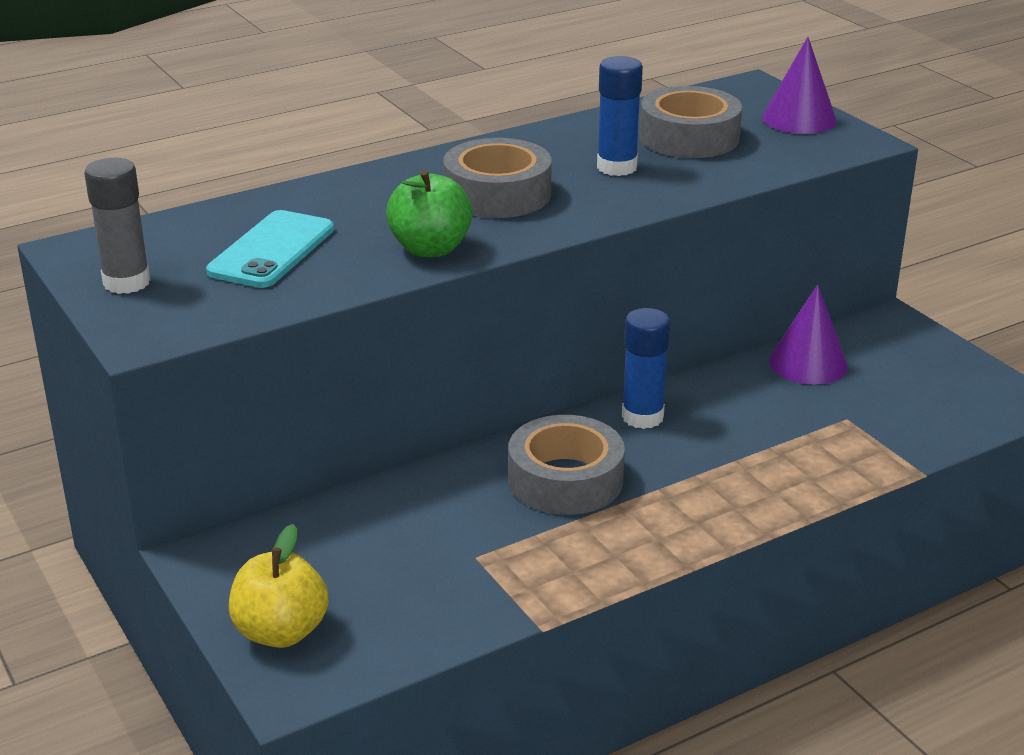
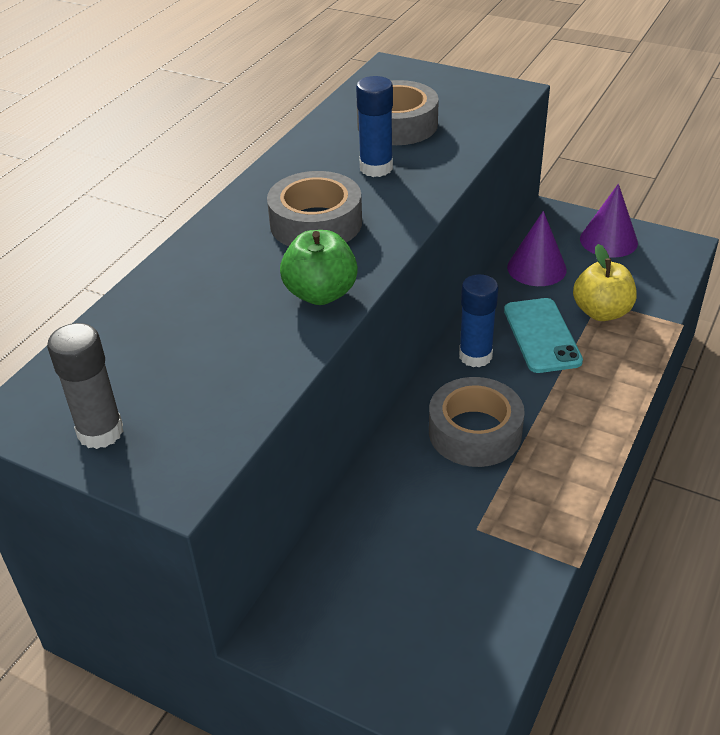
camera: 30 degrees left, 10 degrees up
turquoise phone [206,210,334,288] -> turquoise phone moved to [504,298,583,373]
yellow apple [229,524,329,648] -> yellow apple moved to [573,244,637,321]
purple cone [762,37,837,134] -> purple cone moved to [580,184,638,258]

